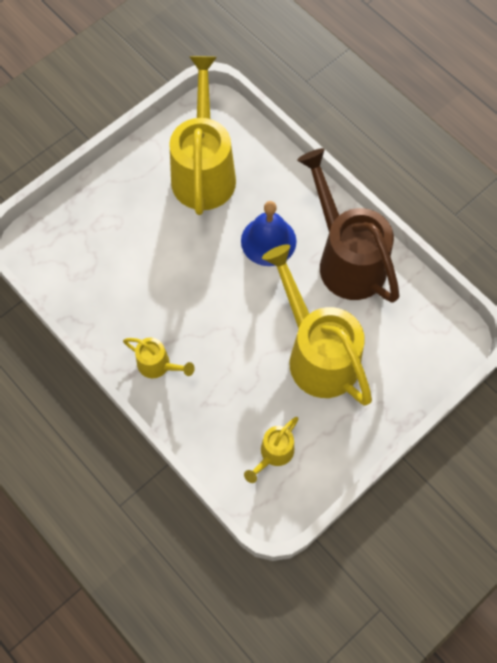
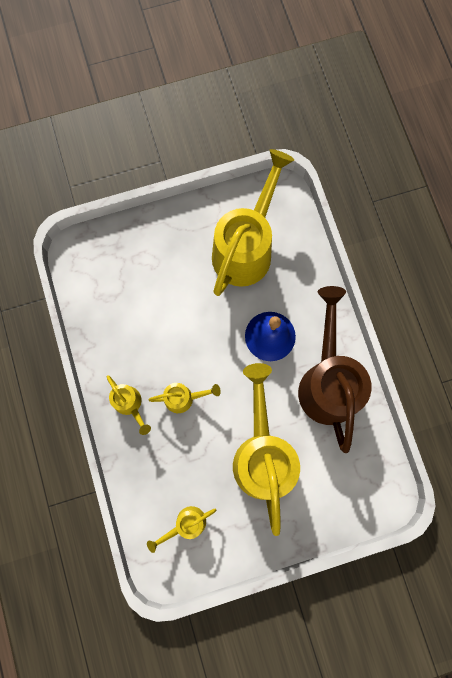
camera: 25 degrees right, 10 degrees up
none -> yellow watering can [149,383,221,413]

